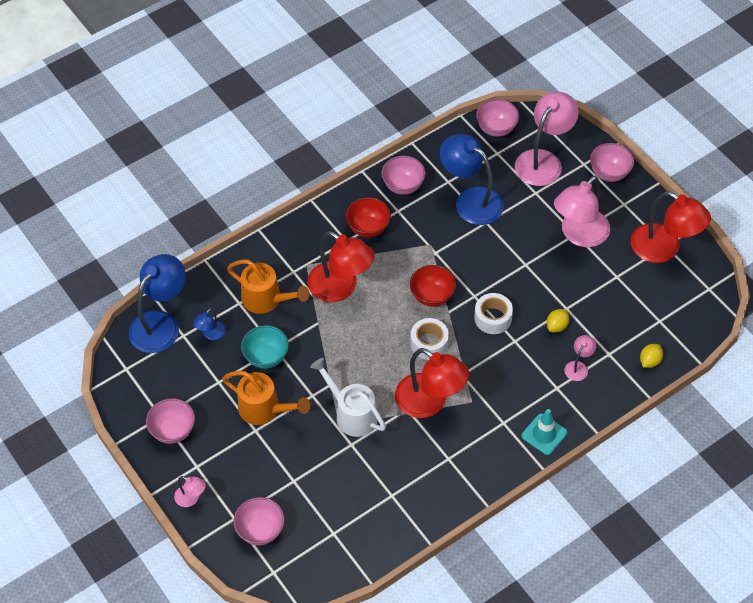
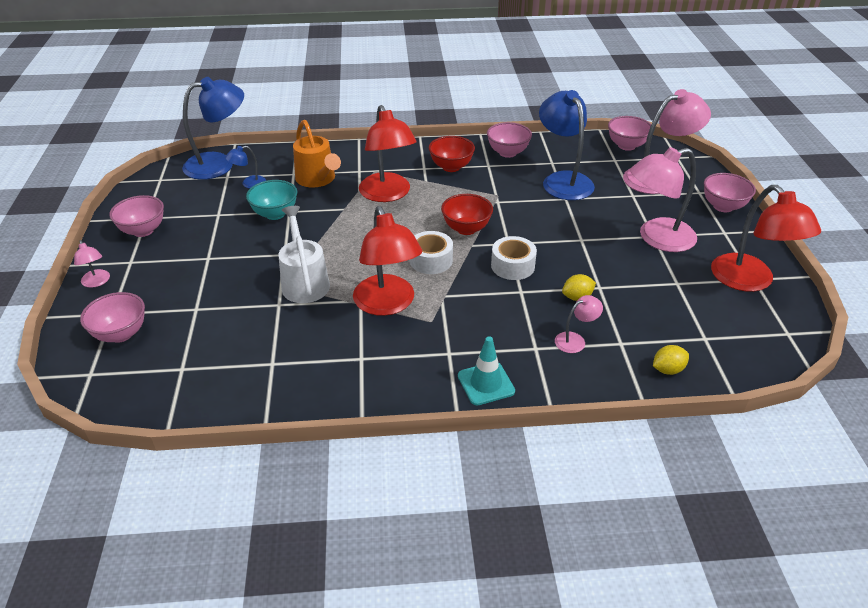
camera: 30 degrees right, 15 degrees down
orange watering can [222,371,310,425] -> none

